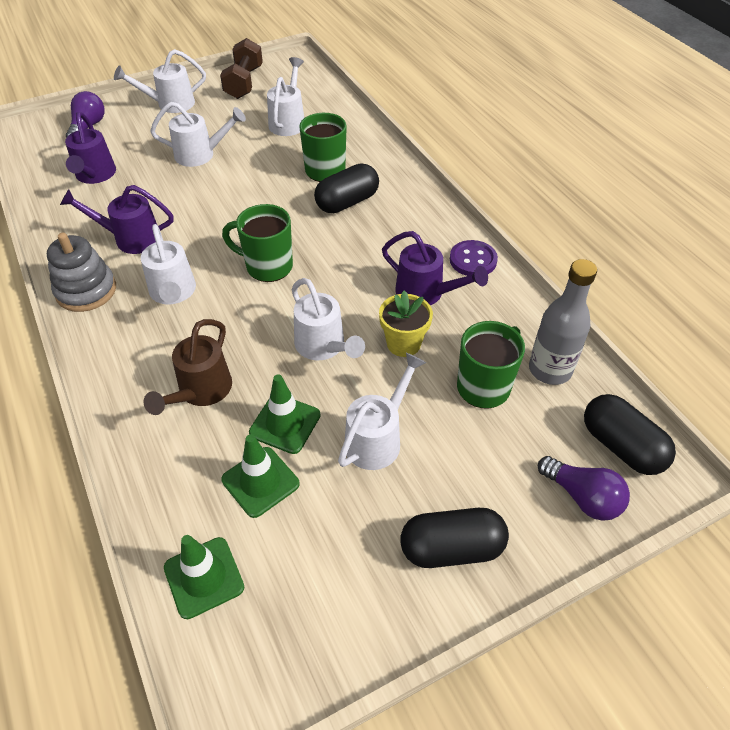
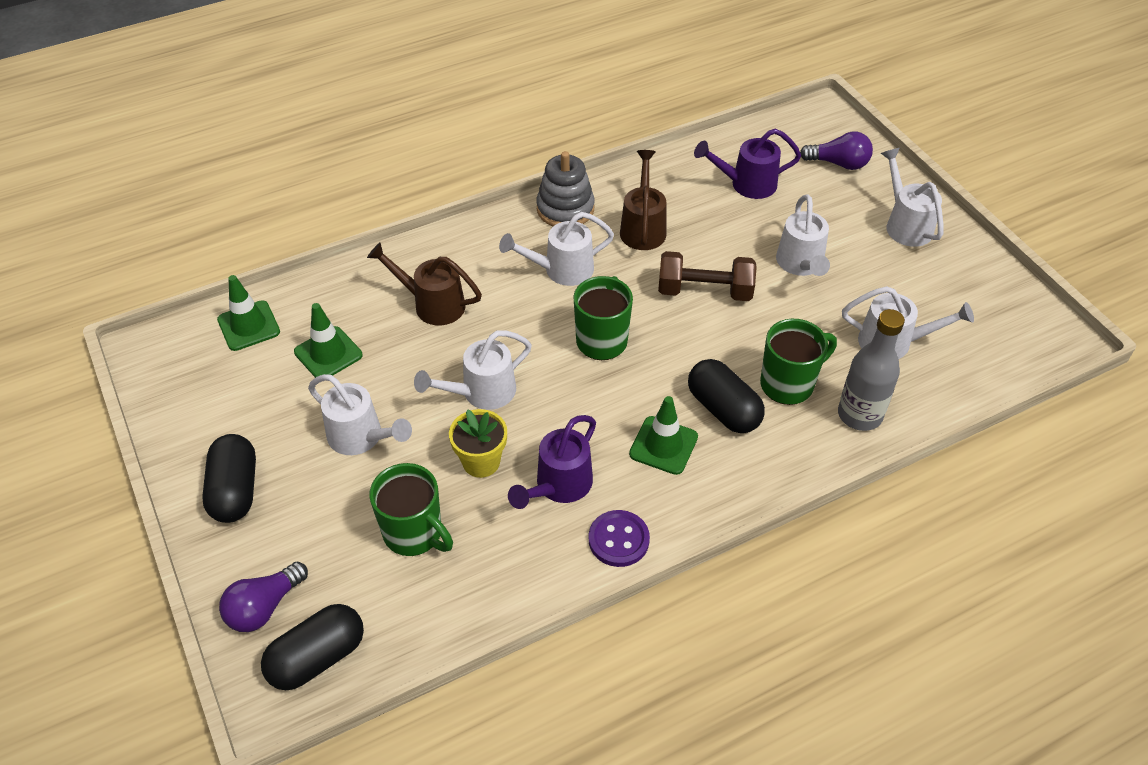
camera: 90 degrees right, 0 degrees up
purple watering can [60,185,174,254] -> brown watering can [620,150,666,250]
brown dumbbell [220,38,263,99] -> brown dumbbell moved to [658,251,757,301]
green traffic cone [249,374,321,454] -> green traffic cone moved to [629,396,698,475]
grey bottle [529,259,597,385] -> grey bottle moved to [838,309,905,431]

